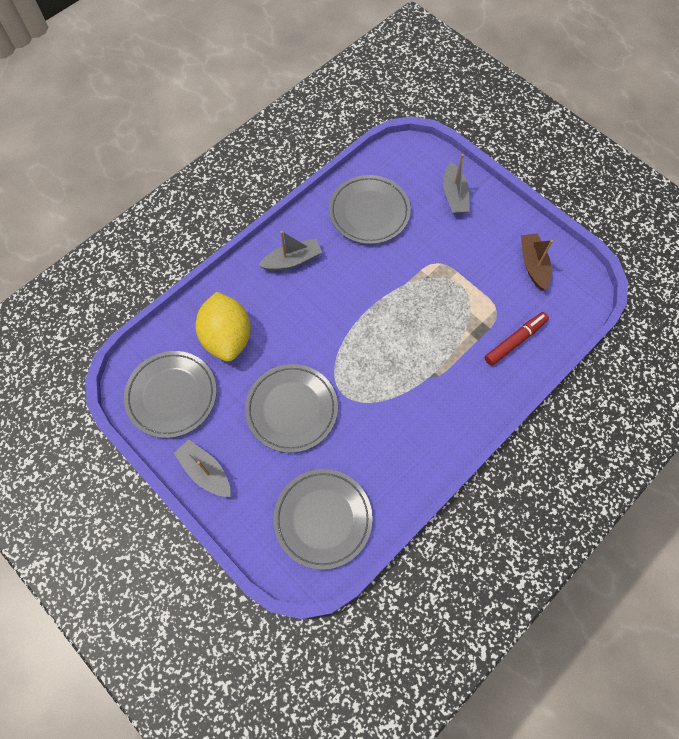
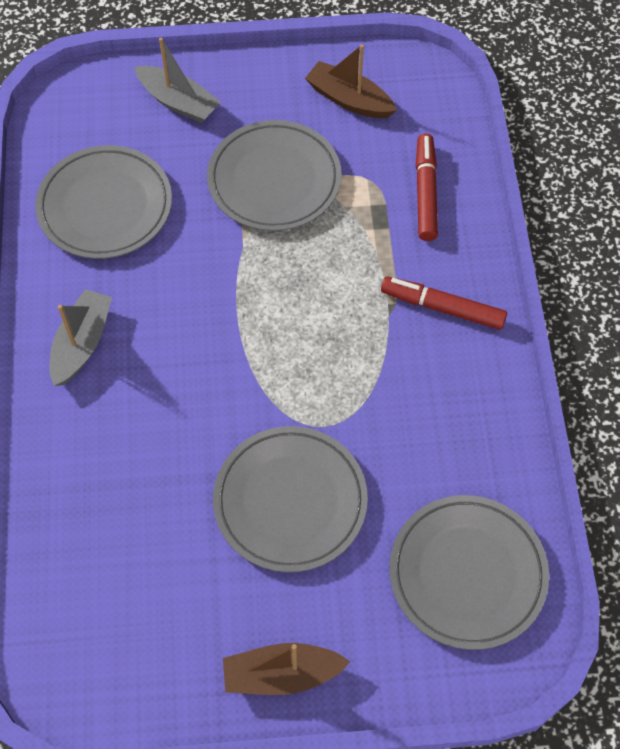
camera: 50 degrees left, 5 degrees down
grey plate [124,351,217,438] -> grey plate moved to [207,120,342,231]
grey boat [174,439,231,497] -> brown boat [223,643,350,695]
yellow lemon [195,292,251,362] -> none
none -> red marker [381,276,507,330]

